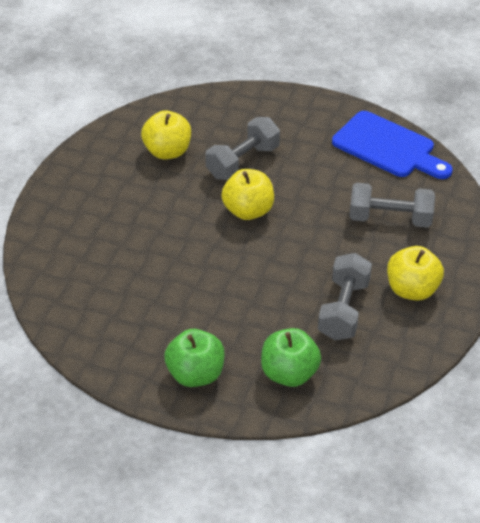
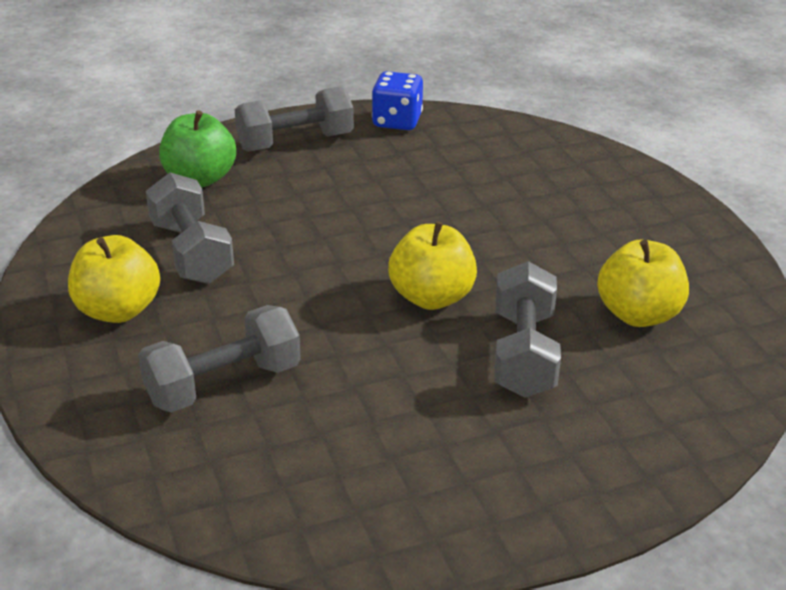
camera: 140 degrees right, 10 degrees down
green apple [164,329,225,387] -> grey dumbbell [235,86,354,152]
blue cutting board [332,111,453,179] -> none
none -> blue dice [372,71,423,130]

